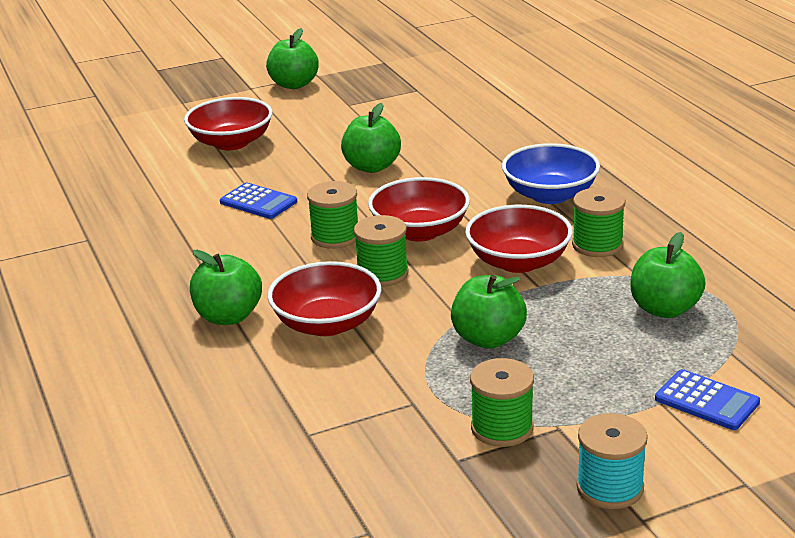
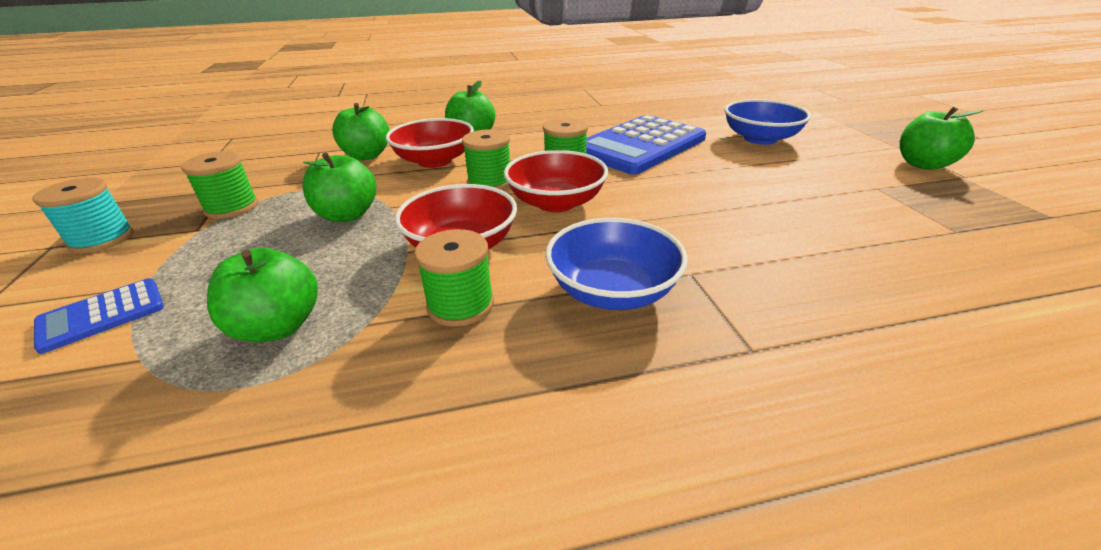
camera: 100 degrees right, 5 degrees up
red bowl [184,97,273,150] -> blue bowl [724,99,811,145]
blue calculator [220,183,297,219] -> blue calculator [586,115,706,175], size x2.17
green apple [341,103,401,173] -> green apple moved to [332,103,390,160]

